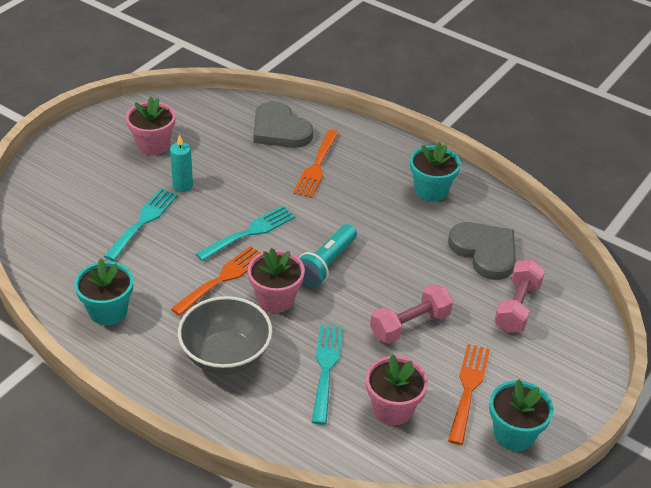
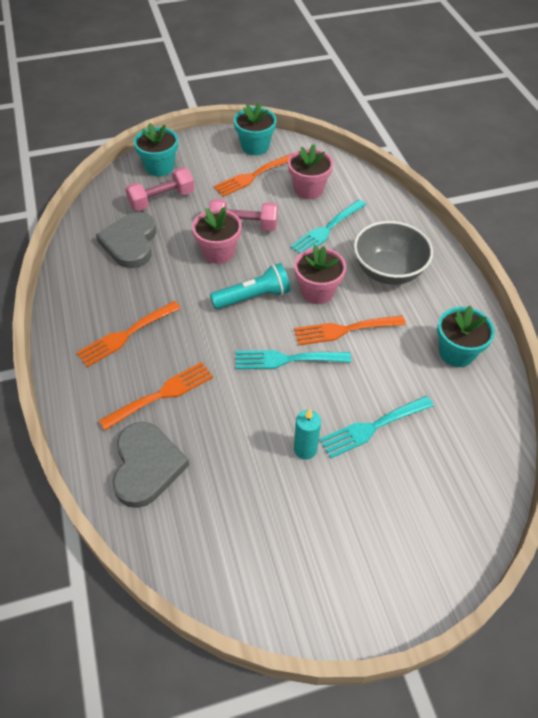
camera: 140 degrees left, 10 degrees up
pink flower pot [126,97,176,155] -> pink flower pot moved to [192,207,242,264]
turquoise flower pot [410,142,461,201] -> turquoise flower pot moved to [134,123,178,177]
none -> orange fork [76,301,181,367]

